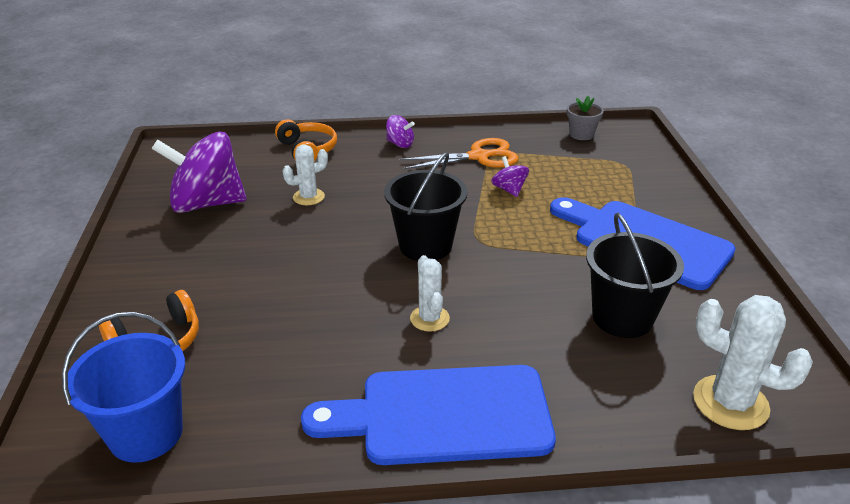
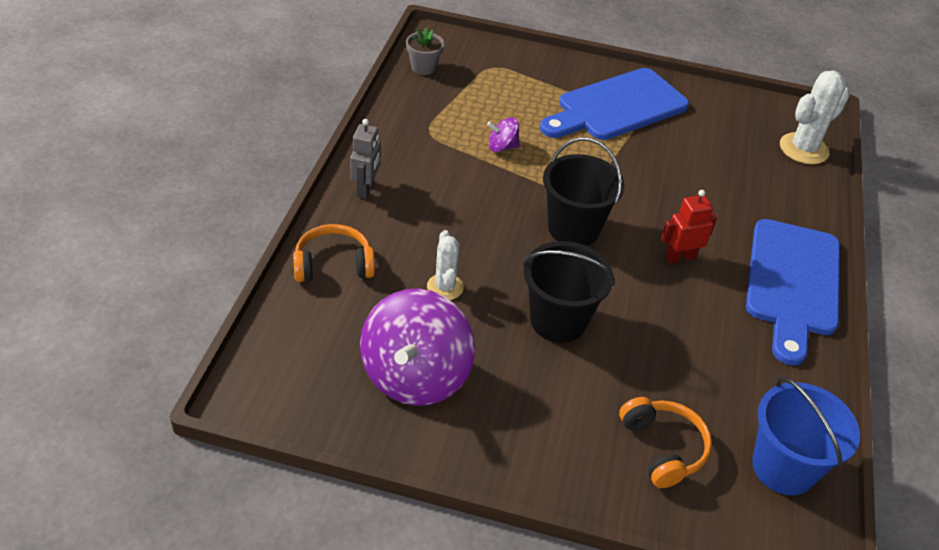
camera: 75 degrees left, 10 degrees up
purple spinning top [386,115,415,148] -> grey robot [350,119,381,199]
orange scissors [399,138,519,169] -> none
white cactus [410,255,450,332] -> red robot [661,190,717,263]
black bucket [586,213,684,338] -> black bucket moved to [522,241,615,343]

